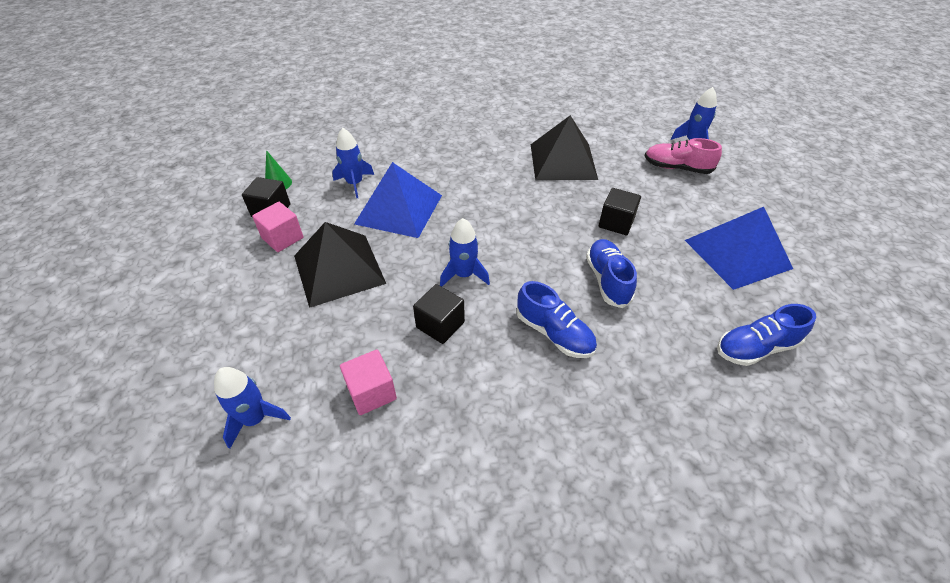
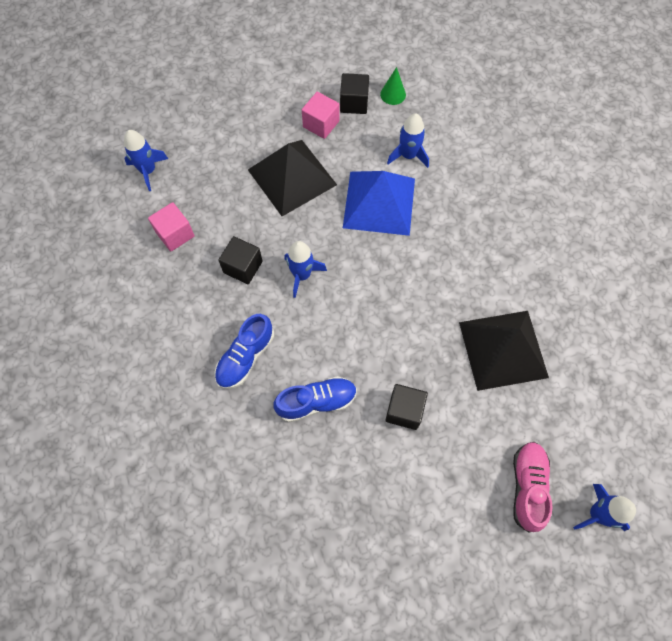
camera: 80 degrees right, 20 degrees up
blue pyramid [685,207,793,290] -> none
blue shoe [717,304,816,366] -> none

